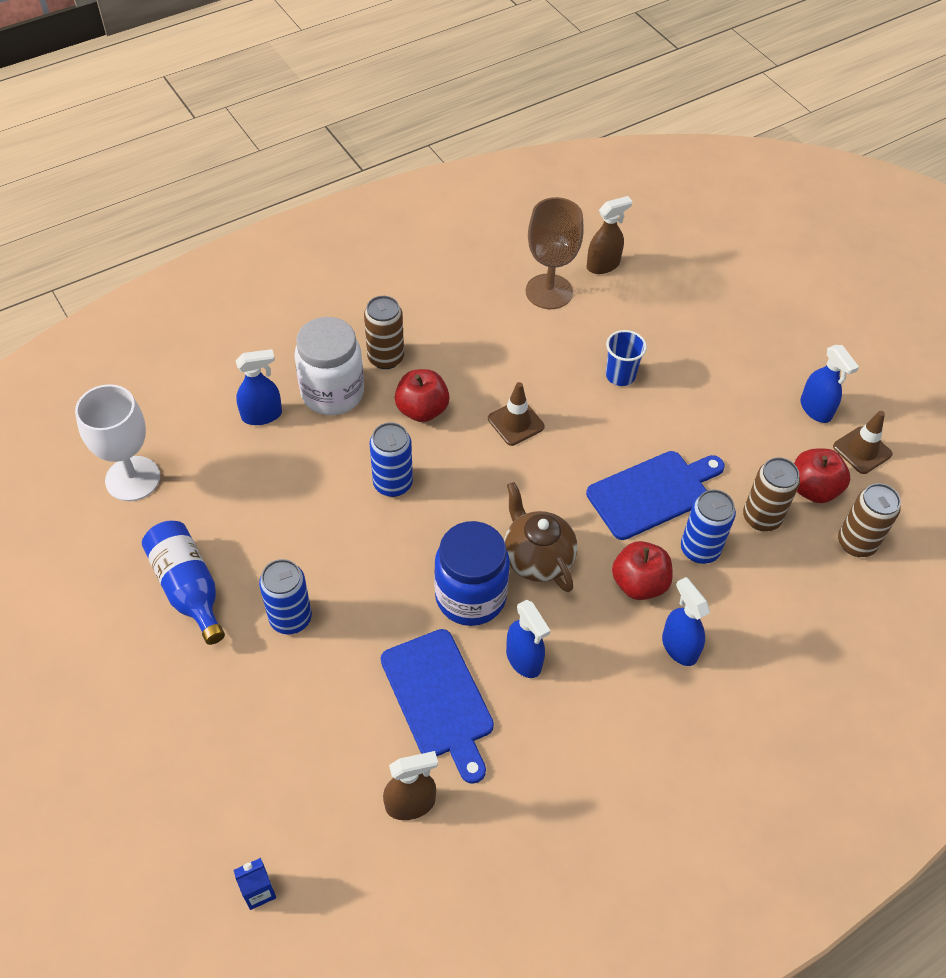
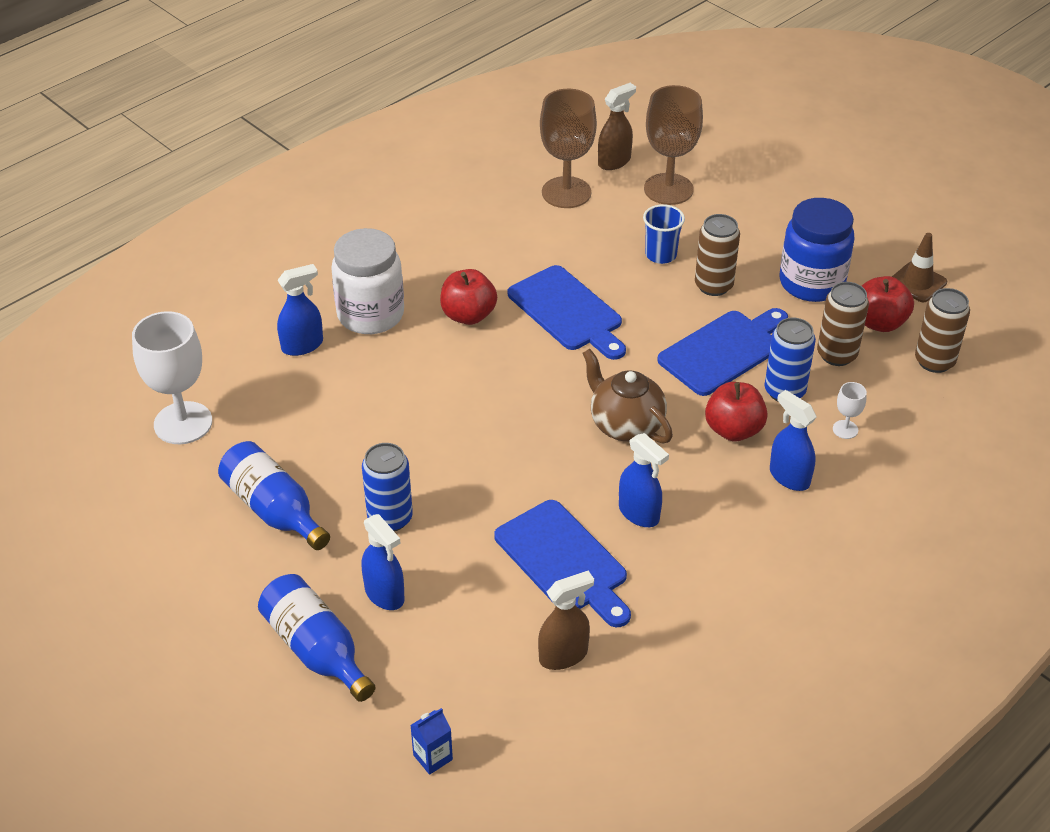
camera: 10 degrees left, 10 degrees down
brown can [364,296,404,369] -> brown can moved to [695,214,740,296]
blue can [370,422,413,497] -> none
blue jar [434,521,510,626] -> blue jar moved to [780,198,854,302]
brown traffic cone [488,382,545,446] -> blue cutting board [508,265,626,360]
blue spray bottle [800,345,859,423] -> blue spray bottle moved to [362,514,405,610]
none -> blue bottle [258,574,376,702]
none -> brown goblet [644,85,703,205]
none -> white goblet [833,382,867,439]

